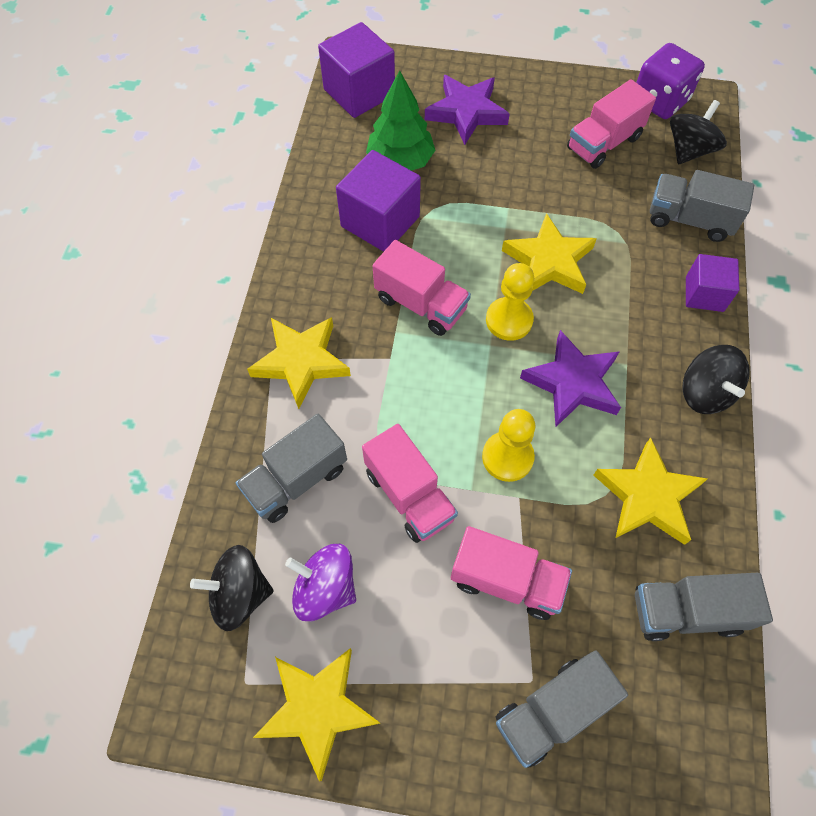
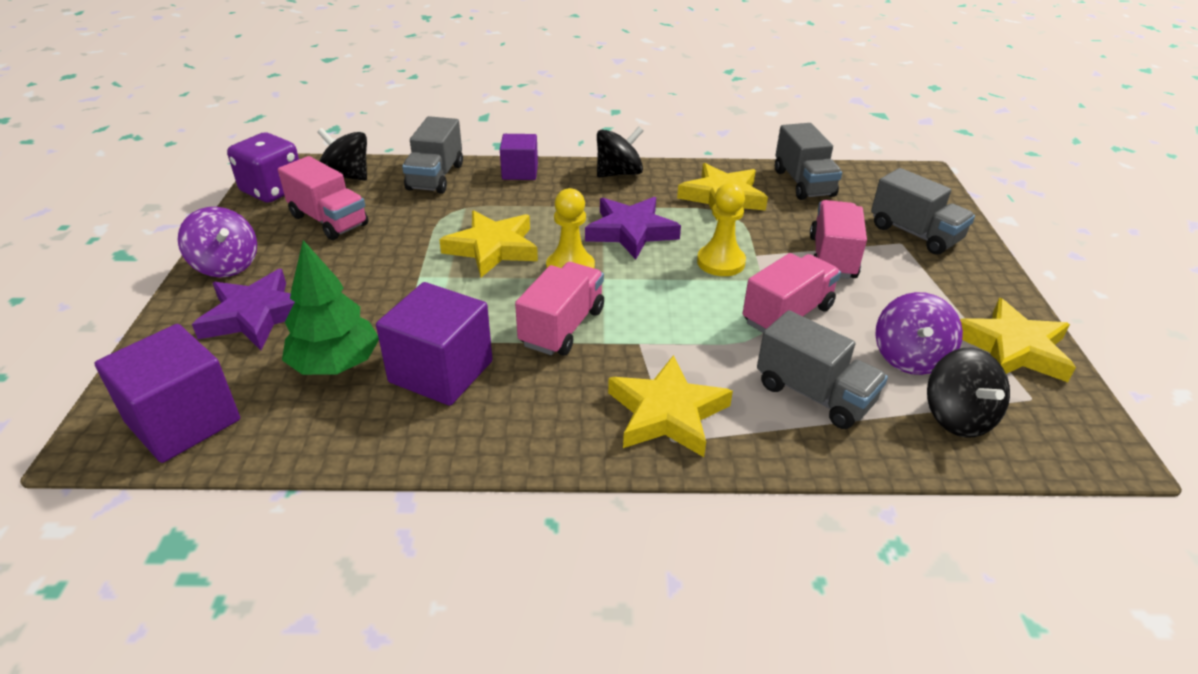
camera: 100 degrees left, 25 degrees down
none -> purple spinning top [178,207,257,277]

